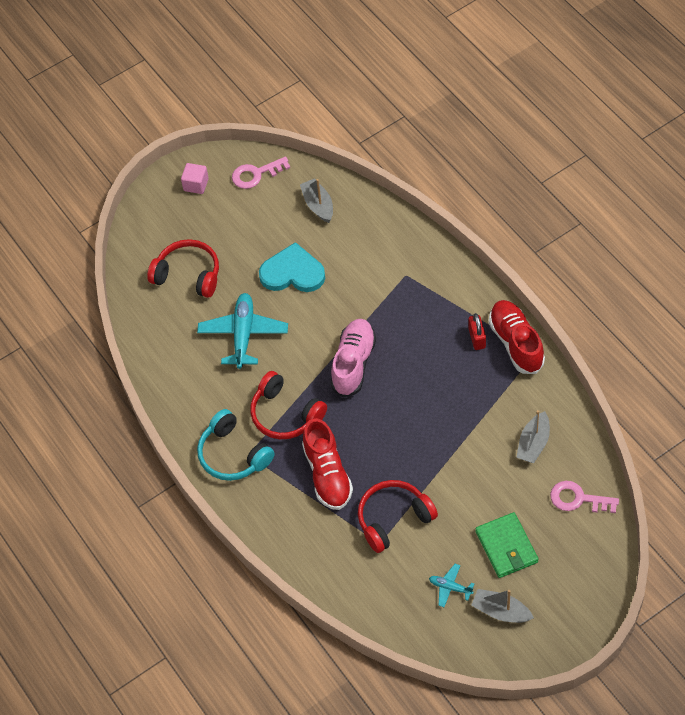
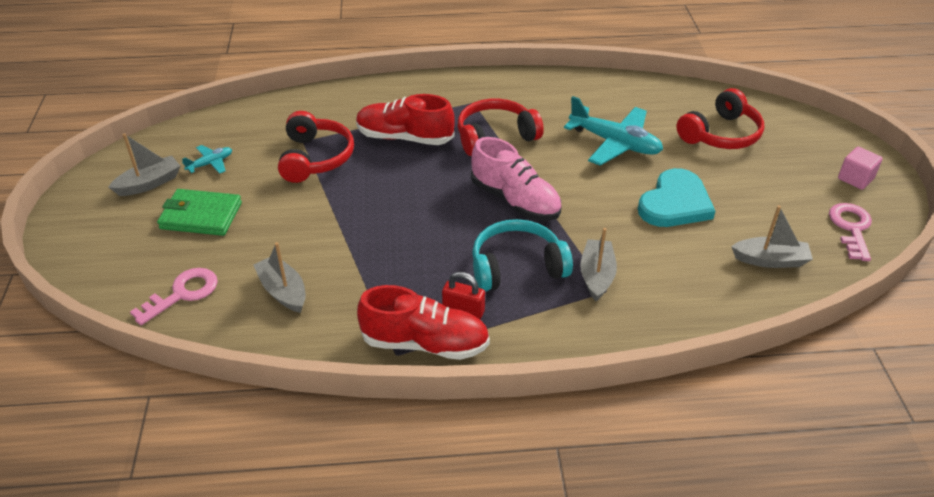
camera: 115 degrees right, 15 degrees down
turquoise headphones [197,409,275,481] -> turquoise headphones moved to [472,219,573,291]
none -> grey boat [580,228,617,301]

